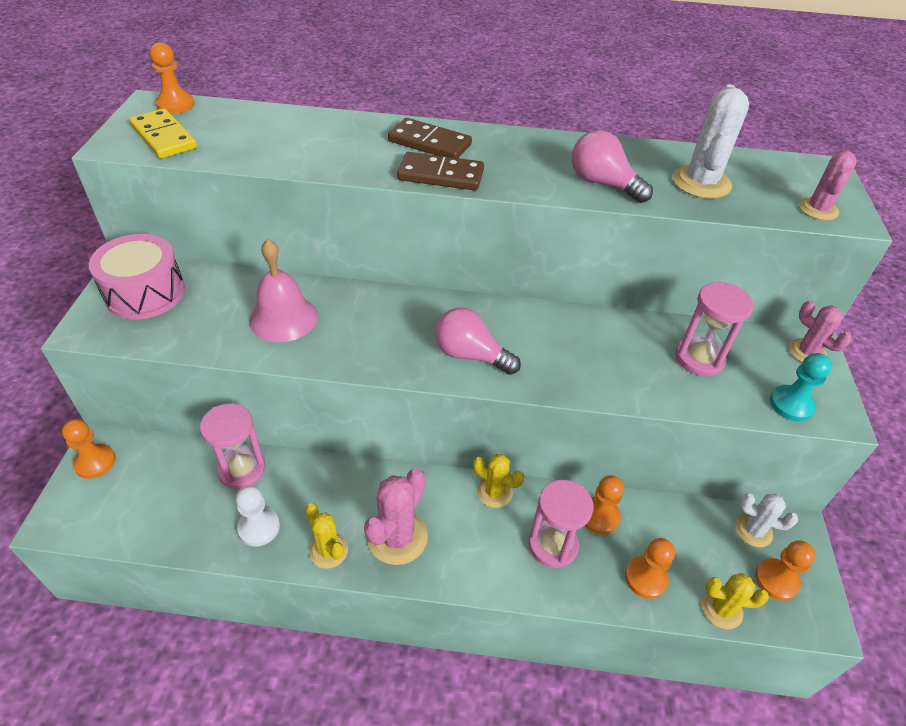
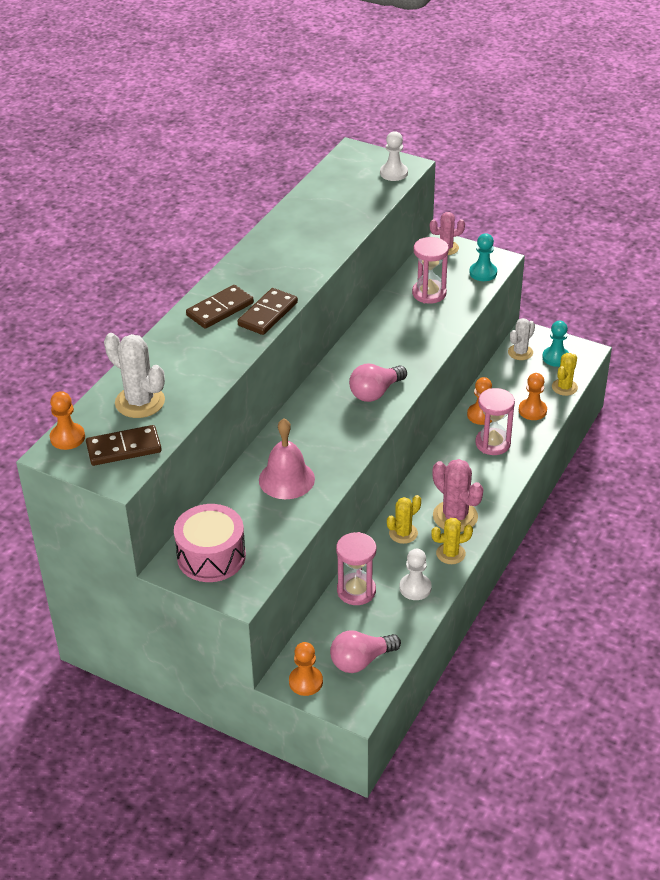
camera: 65 degrees left, 5 degrees down
yellow domino [129,108,197,159] -> brown domino [86,425,162,466]
yellow cactus [473,454,524,508] -> yellow cactus moved to [387,495,421,544]
pink light bulb [572,130,653,203] -> pink light bulb moved to [330,630,401,673]
white cactus [672,84,749,199] -> white cactus moved to [104,333,165,418]
orange pawn [755,540,816,601] -> turquoise pawn [542,321,569,367]
pink cactus [799,151,857,220] -> white pawn [380,131,408,181]

